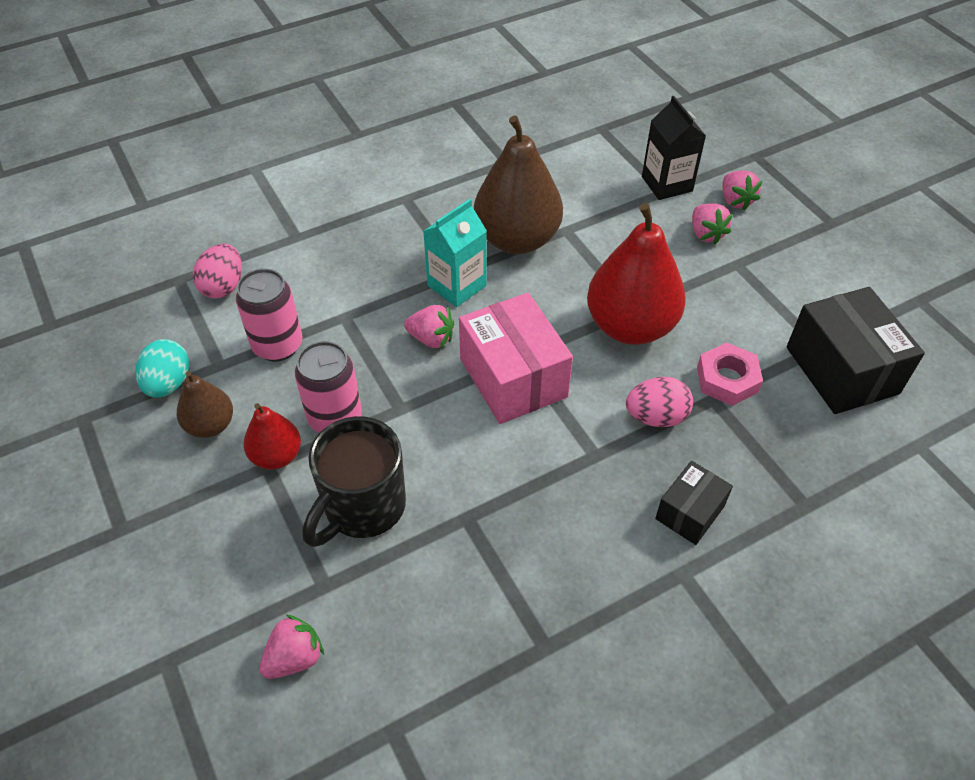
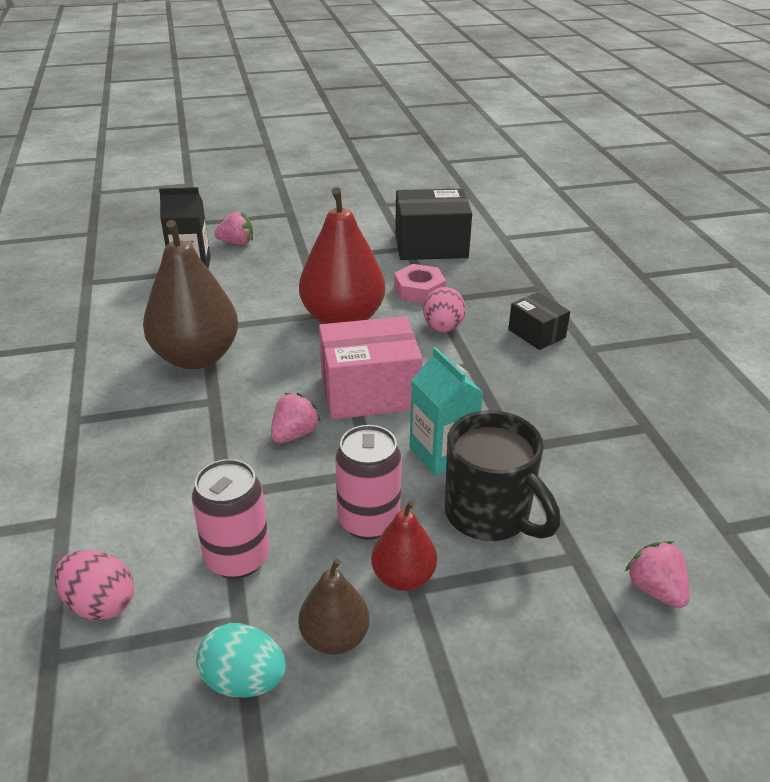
camera: 75 degrees left, 15 degrees down
turquoise carton [423,199,487,307] -> turquoise carton moved to [409,347,484,476]
pink strawberry [692,203,733,244] -> none

